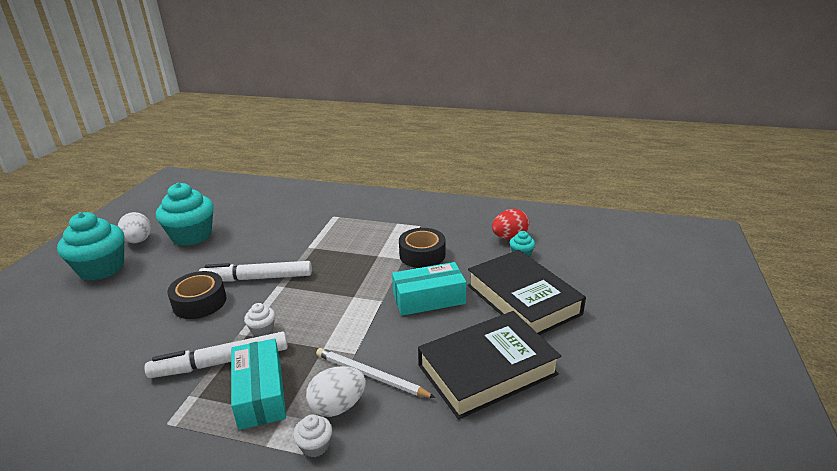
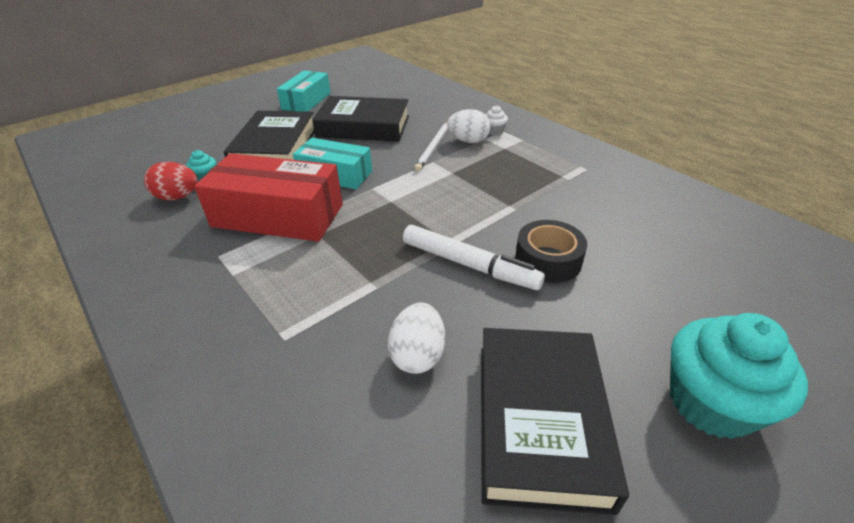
camera: 145 degrees left, 10 degrees up
white egg [118,212,151,243] -> white egg moved to [388,302,445,374]
white marker [144,332,288,378] -> none
turquoise cupcake [156,183,214,246] -> black book [481,328,629,515]
turquoise box [231,339,286,430] -> turquoise box moved to [277,70,331,112]
white cupcake [244,303,275,337] -> none
white pencil [316,348,436,398] -> white pencil turned 45 degrees clockwise [414,122,448,172]
black tape [399,228,445,268] -> red box [194,153,343,242]

